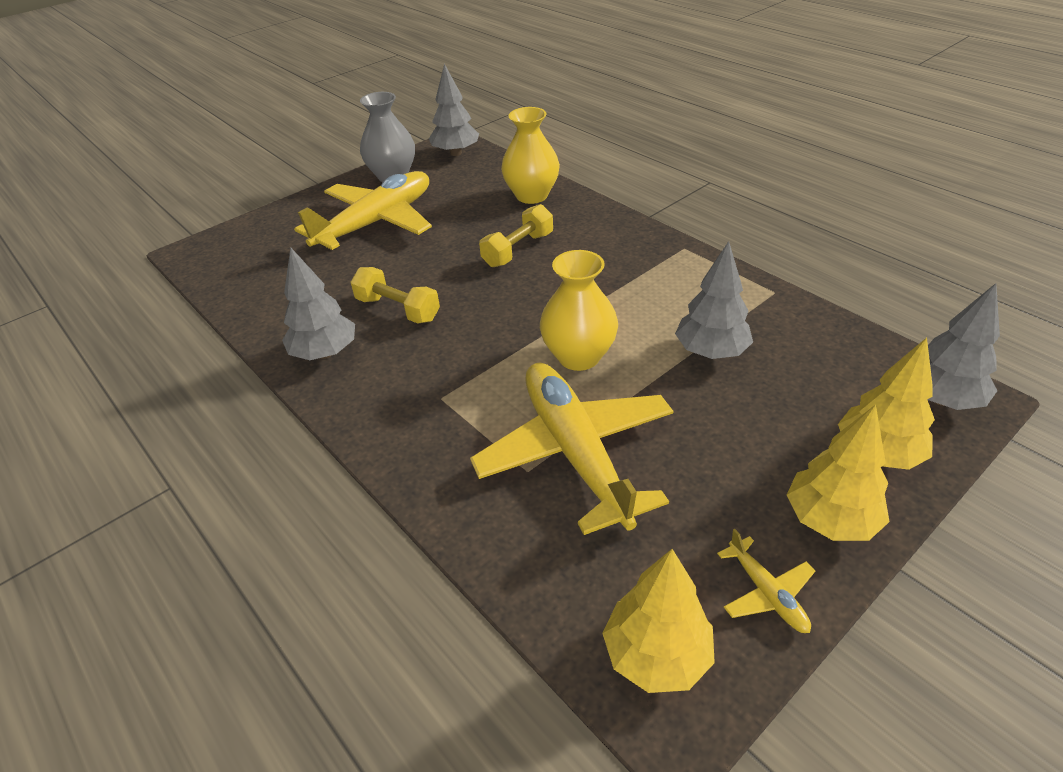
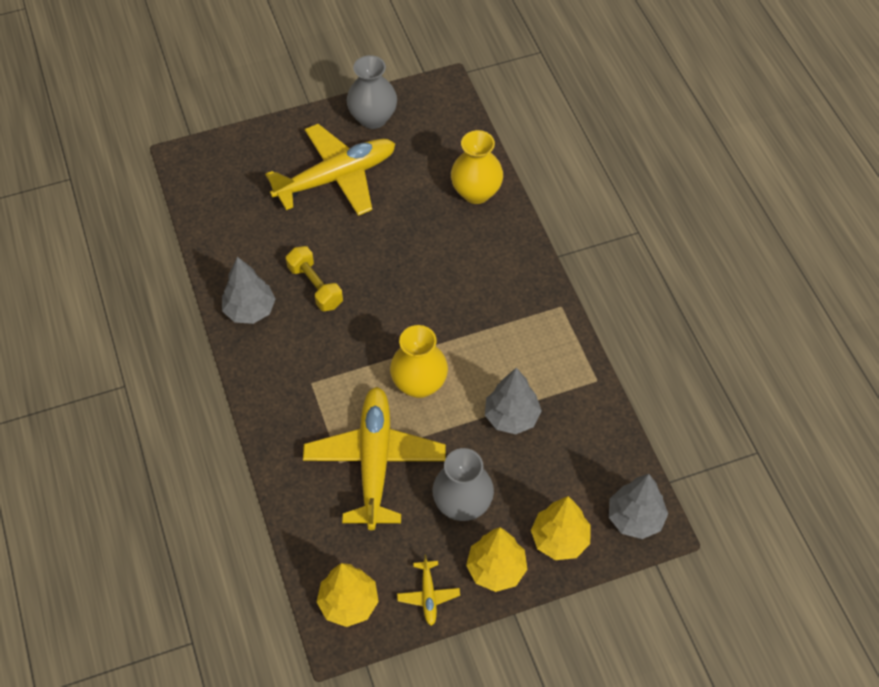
camera: 20 degrees right, 15 degrees up
grey tree [429,64,479,156] -> none
yellow dumbbell [479,204,553,267] -> none
none -> grey vase [433,448,494,521]

